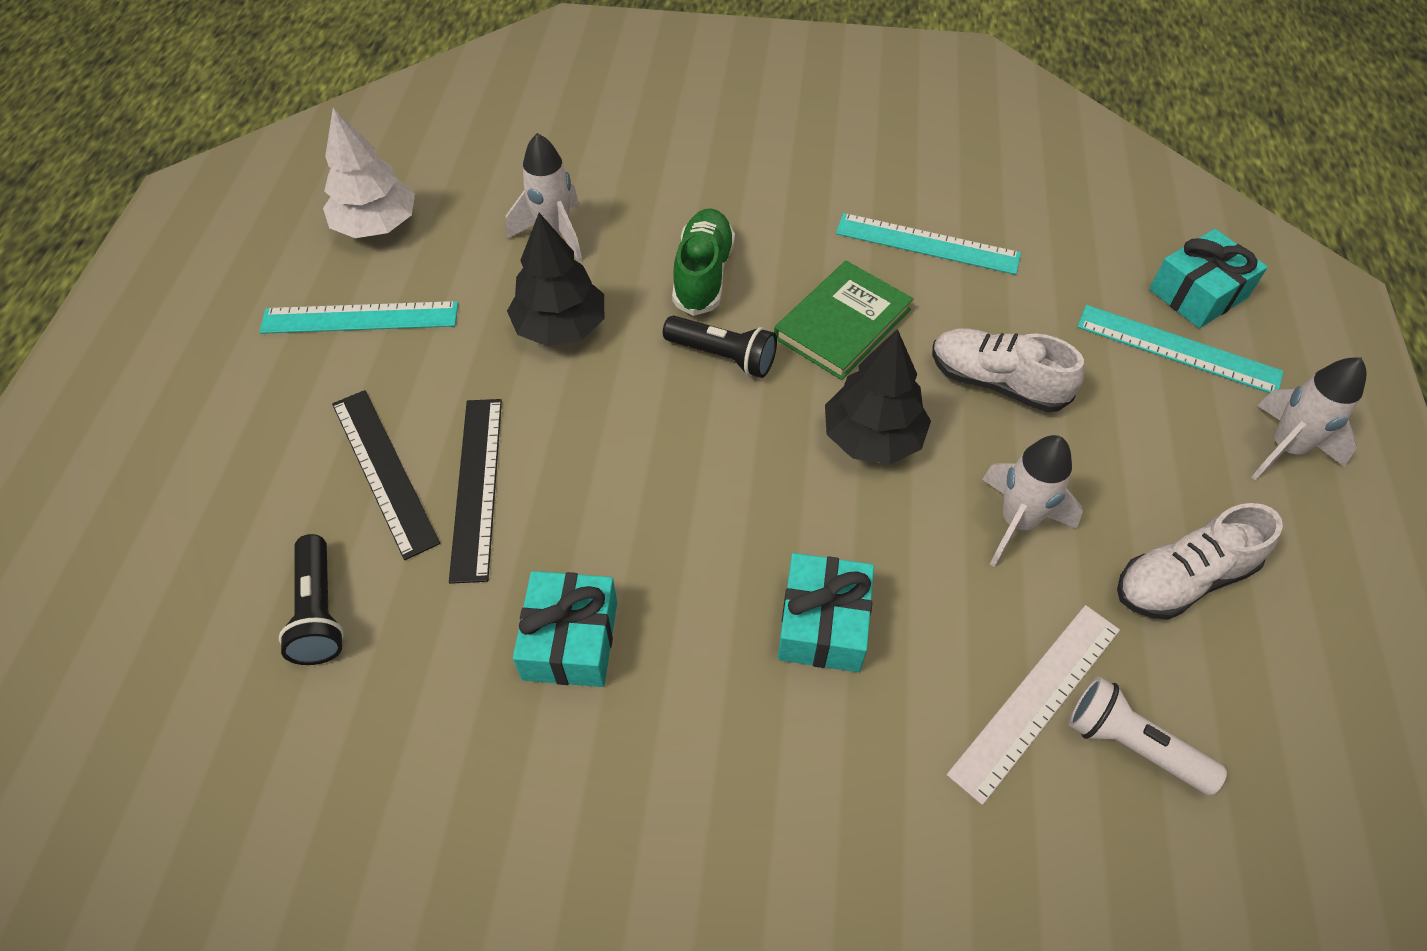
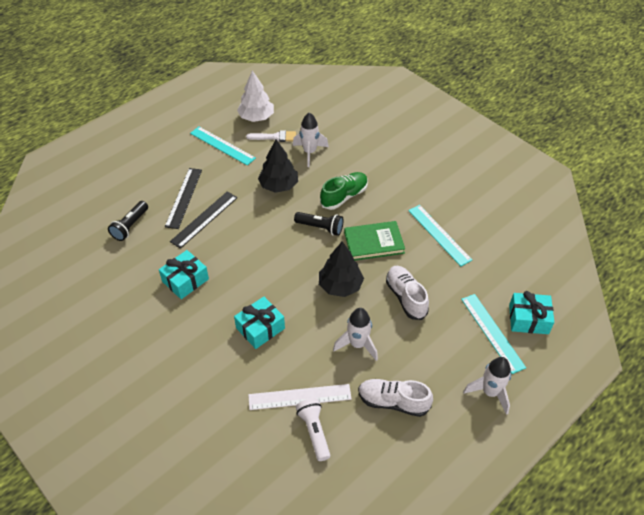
camera: 40 degrees right, 5 degrees down
black flashlight [663,316,777,378] -> black flashlight turned 45 degrees counterclockwise [294,212,344,236]
none -> white brush [246,130,296,142]

